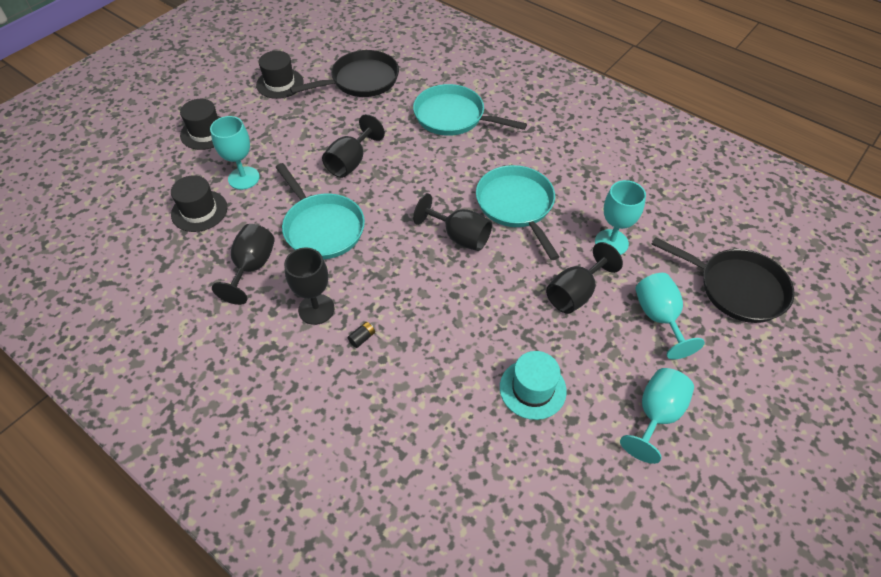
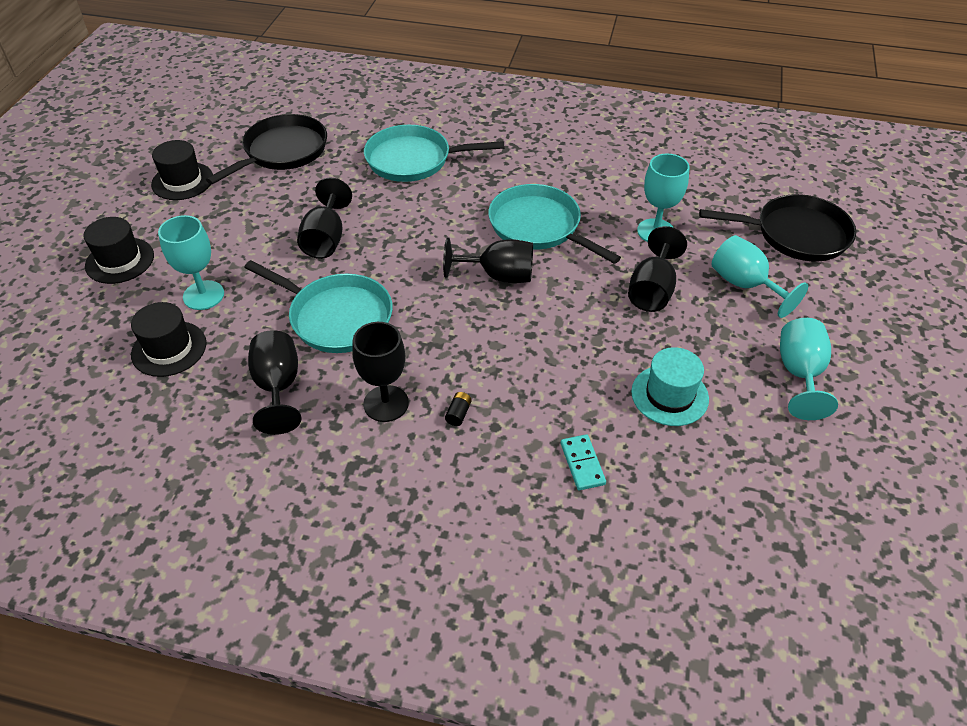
camera: 25 degrees left, 5 degrees down
none -> turquoise domino [560,434,606,490]

